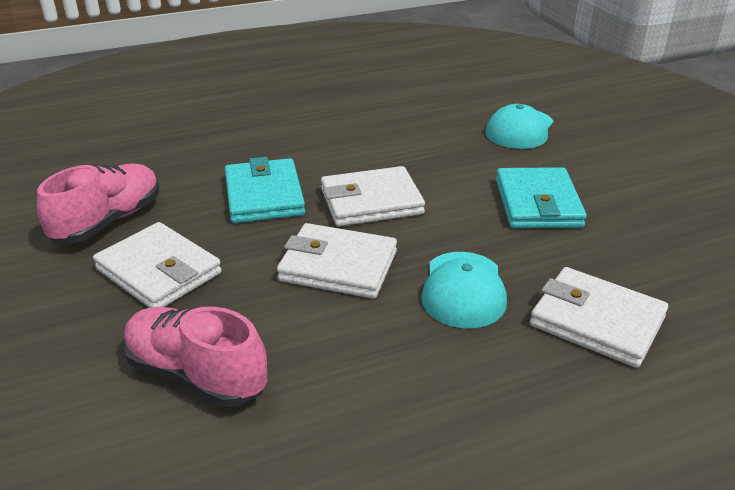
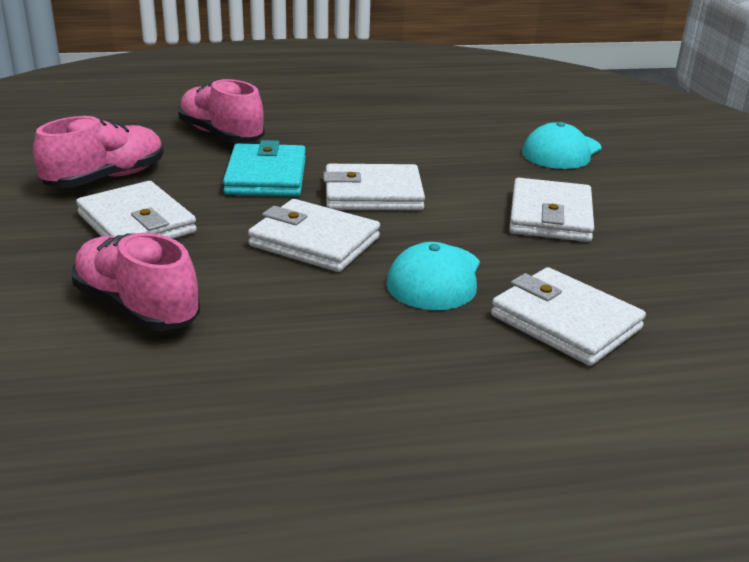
camera: 10 degrees right, 5 degrees down
turquoise wallet [496,167,587,228] -> white wallet [509,178,594,242]
none -> pink shoe [178,79,264,143]

